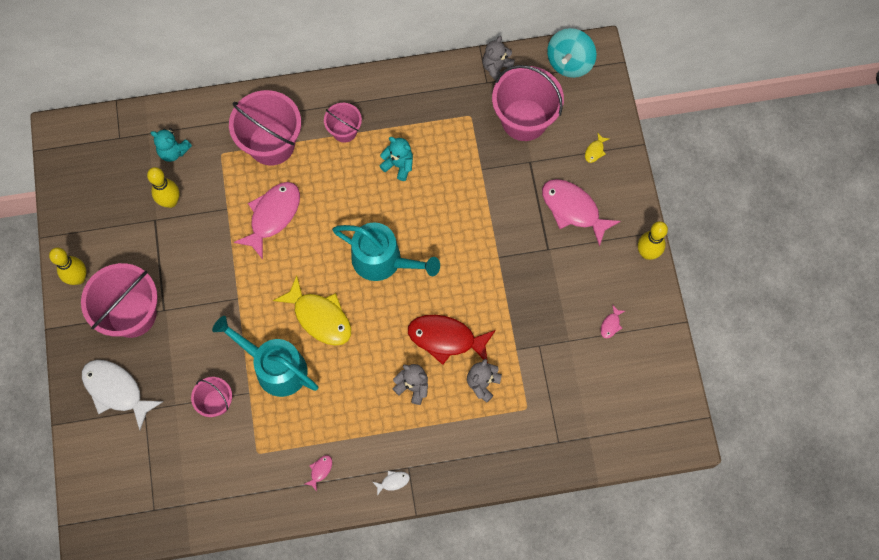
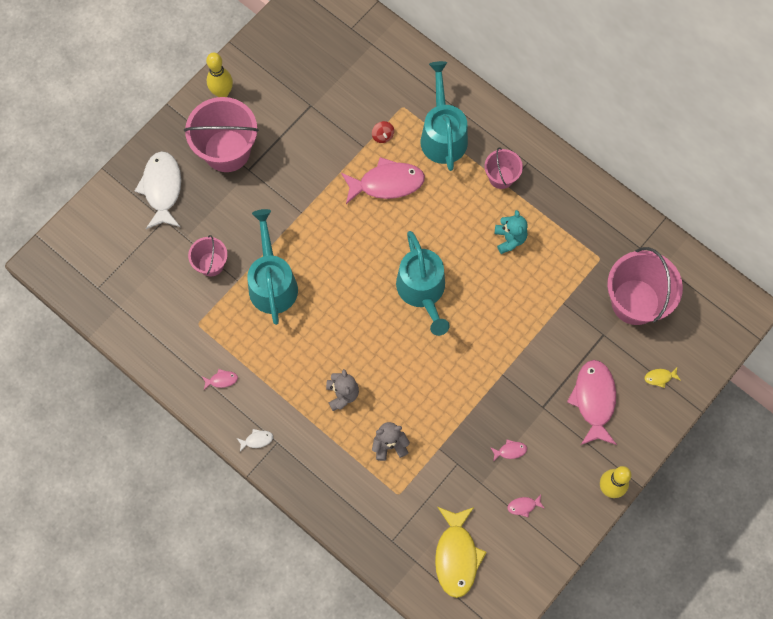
camera: 50 degrees right, 0 degrees up
yellow bowling pin [147,167,179,208] -> none
turquoise teddy bear [151,128,192,162] -> none
pink bucket [229,90,301,166] -> turquoise watering can [421,61,468,171]
yellow fish [273,276,351,346] -> yellow fish moved to [435,507,487,598]
white fish [373,471,410,496] -> white fish turned 45 degrees counterclockwise [237,429,273,452]
red fish [408,315,496,365] -> none
grey teddy bear [482,36,515,80] -> none
turquoise spinning top [547,28,596,78] -> none
none -> red spinning top [372,121,394,143]
none -> pink fish [490,439,527,462]

